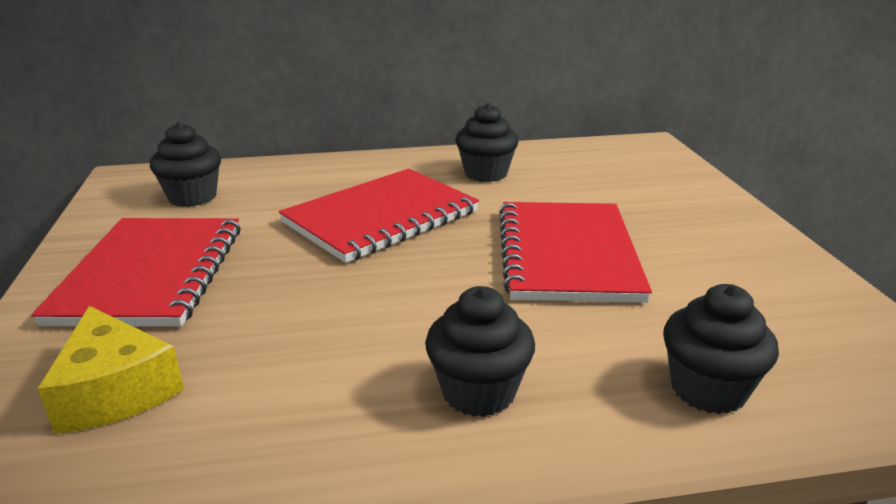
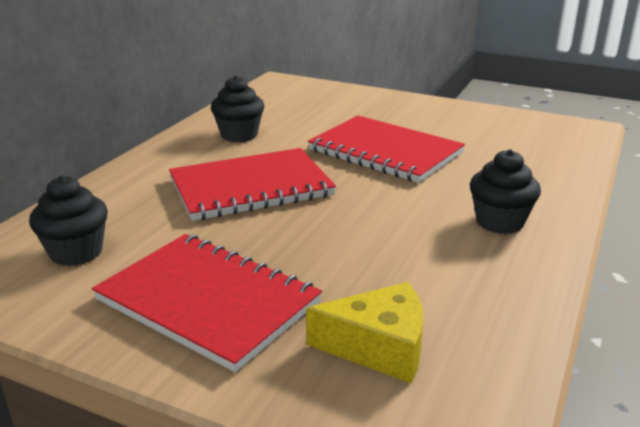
camera: 55 degrees left, 0 degrees up
red notebook [279,169,479,263] -> red notebook turned 75 degrees clockwise [169,148,336,221]
black cupcake [663,284,779,414] -> none

